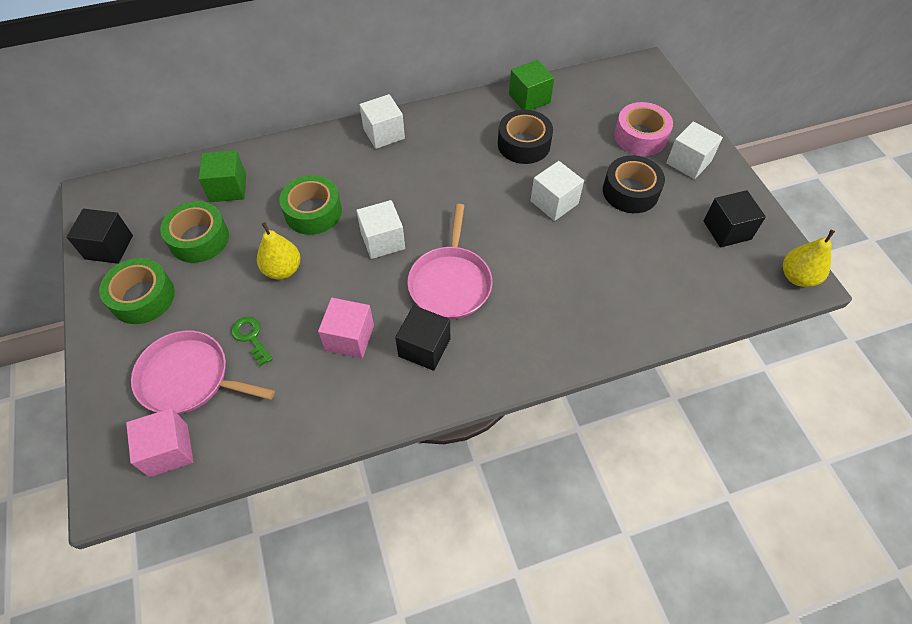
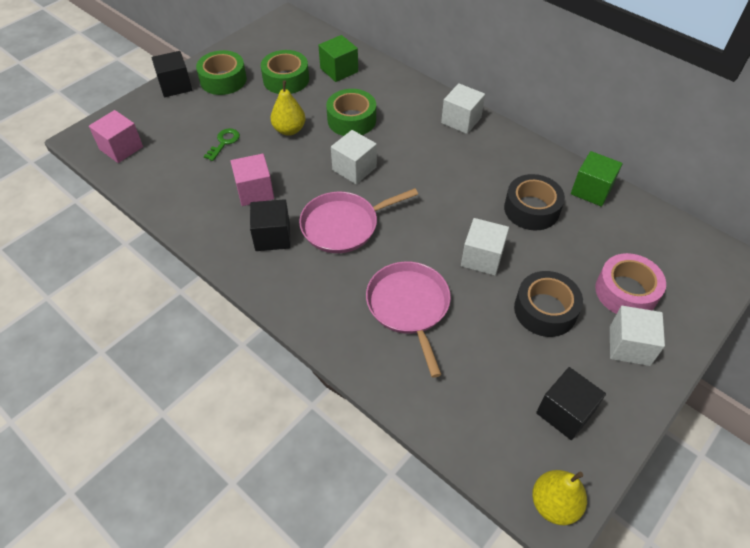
camera: 60 degrees right, 5 degrees down
black cube [66,209,133,264] -> black cube moved to [151,51,192,97]
pink pan [131,330,275,414] -> pink pan moved to [366,262,451,378]

